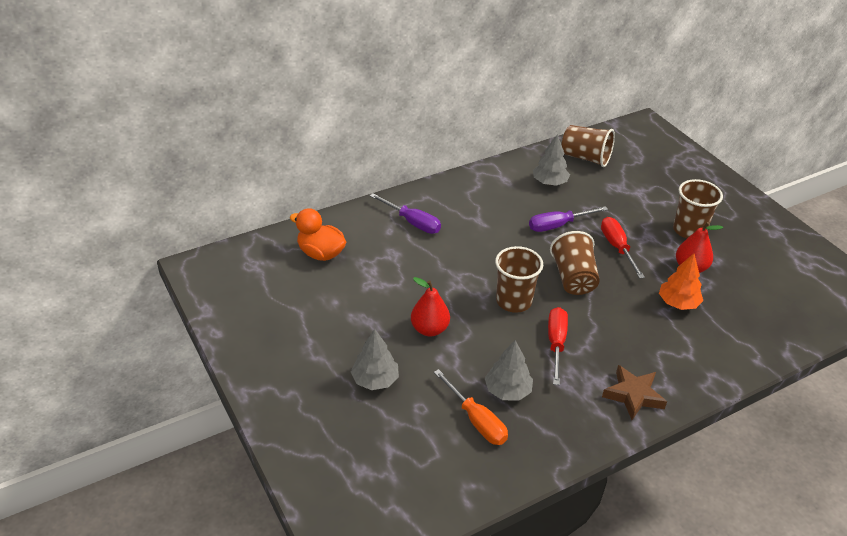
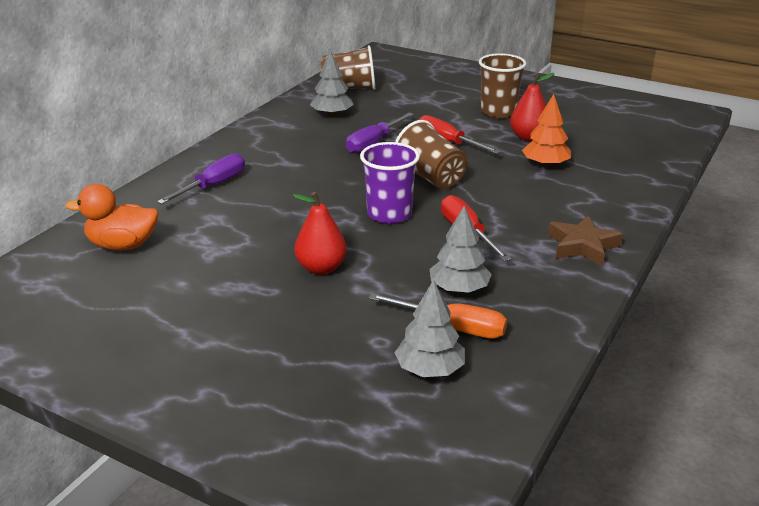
camera: 30 degrees left, 10 degrees down
grey tree [351,329,399,390] -> grey tree moved to [394,280,465,377]
purple screwdriver [370,193,441,234] -> purple screwdriver turned 60 degrees counterclockwise [157,153,245,204]
brown cup [495,246,543,313] -> purple cup [360,142,420,224]

